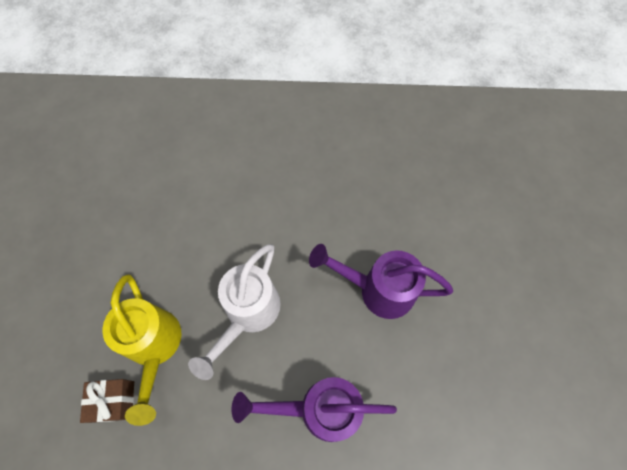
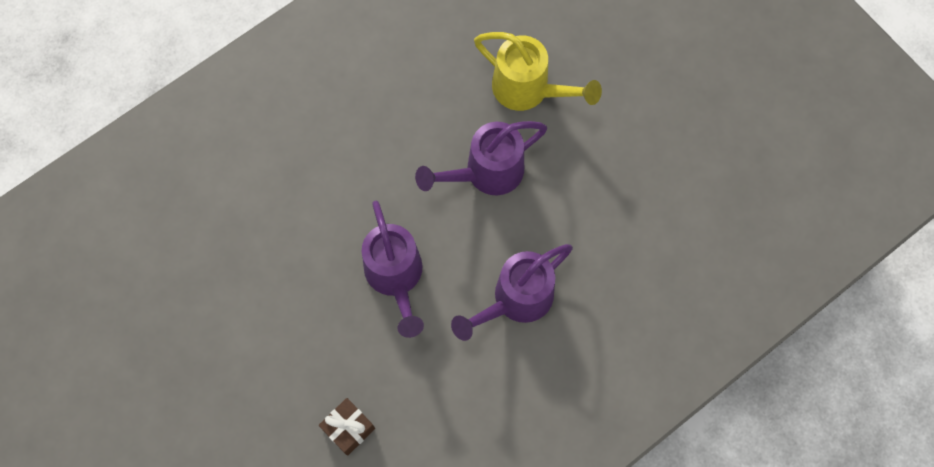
camera: 40 degrees left, 5 degrees up
yellow watering can [103,274,182,426] -> yellow watering can moved to [474,32,602,111]
white watering can [188,244,281,380] -> purple watering can [362,201,424,338]

